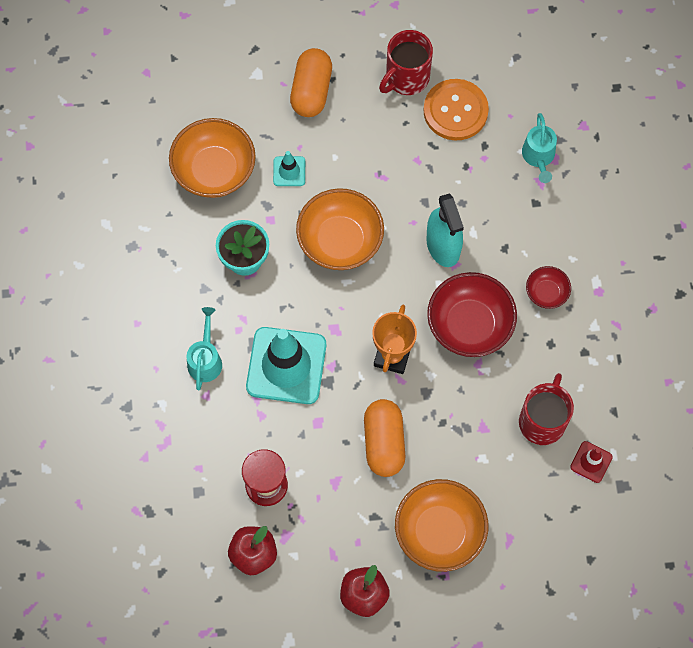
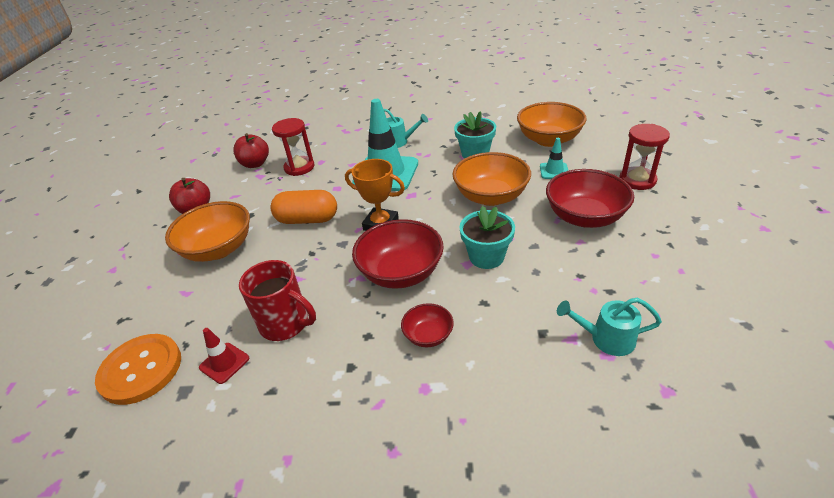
camera: 100 degrees right, 30 degrees down
orange capsule [290,48,332,117] -> red hourglass [619,124,670,190]
red mug [379,30,433,95] -> none
orange button [423,79,489,140] -> orange button moved to [95,334,181,405]
turquoise spray bottle [426,193,464,267] -> turquoise flower pot [459,206,515,269]
none -> red bowl [546,169,634,228]

